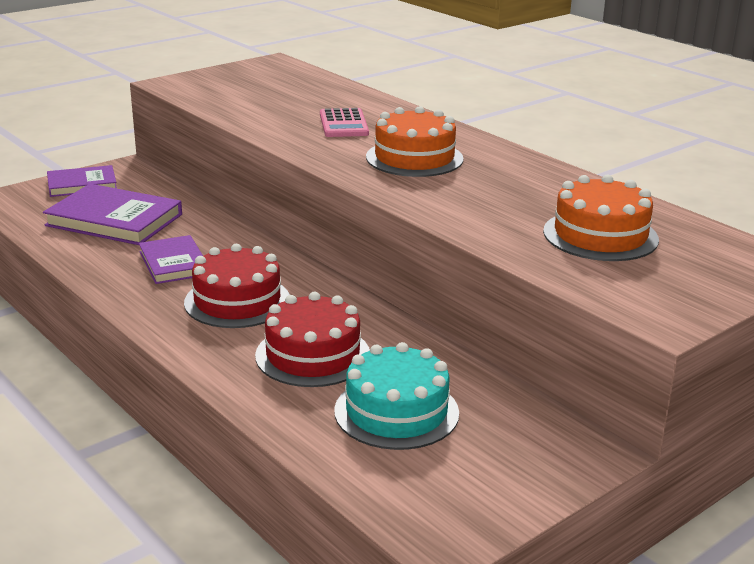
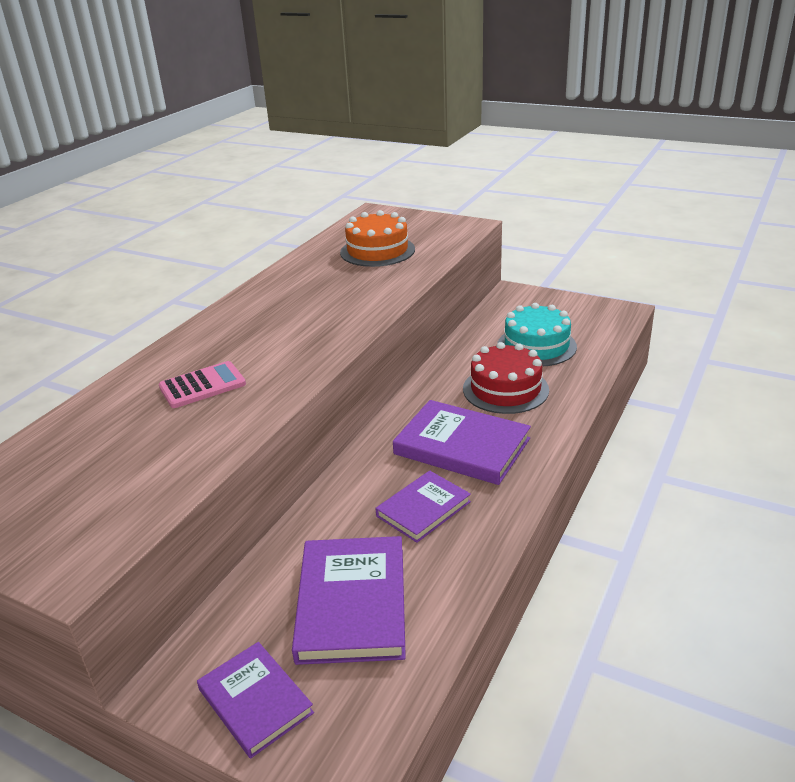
camera: 110 degrees left, 5 degrees up
red cake [184,244,290,328] -> purple book [393,400,531,485]
orange cake [366,106,464,177] -> none

